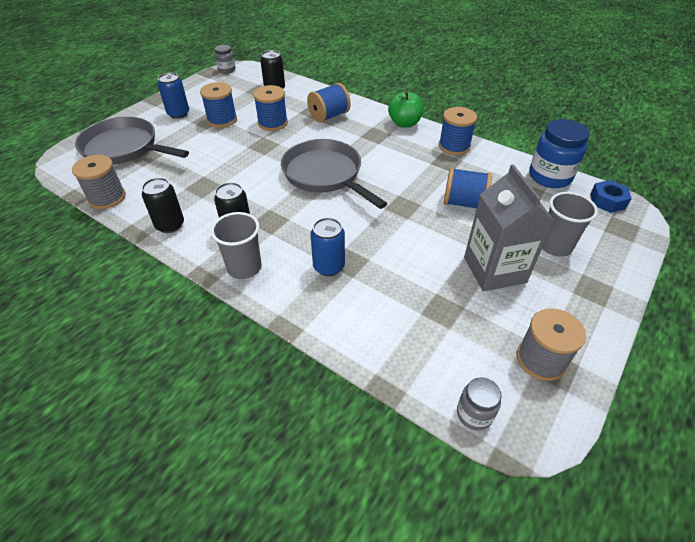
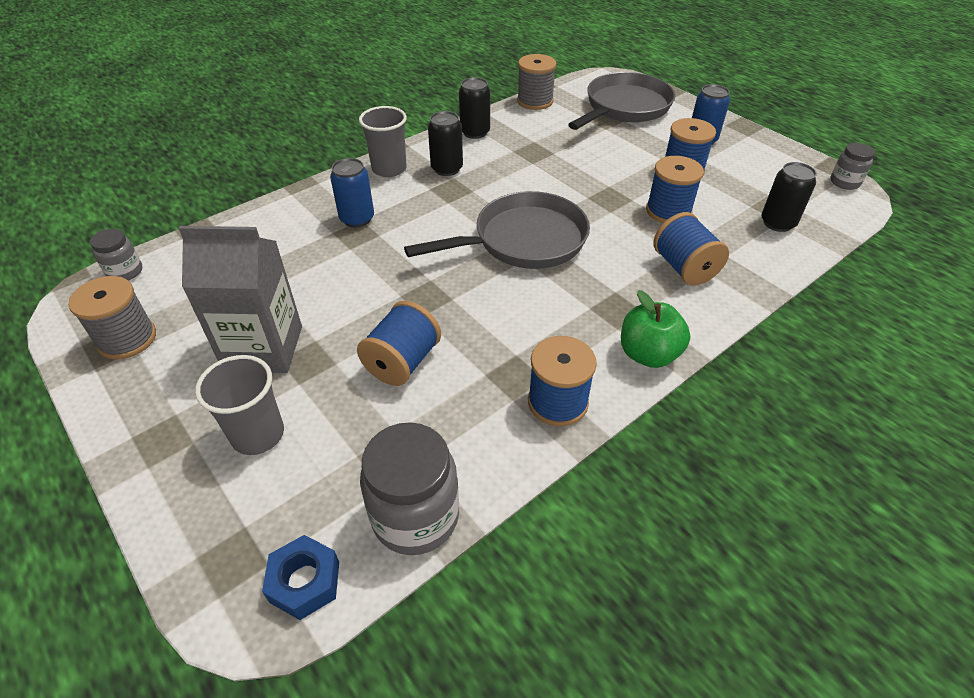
camera: 105 degrees right, 0 degrees up
blue jar [529,119,590,188] -> grey jar [360,422,459,555]

